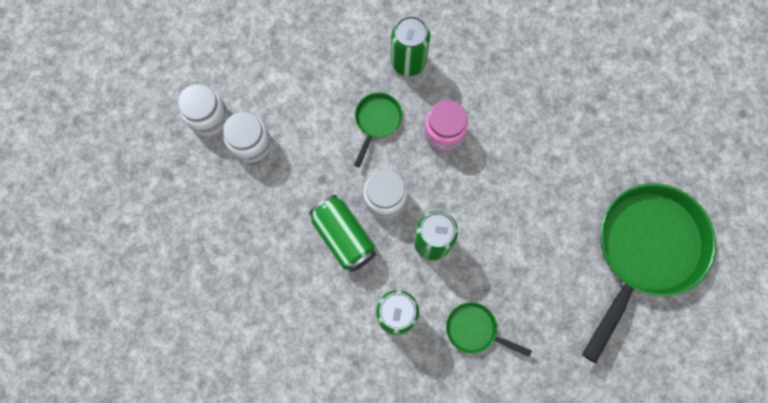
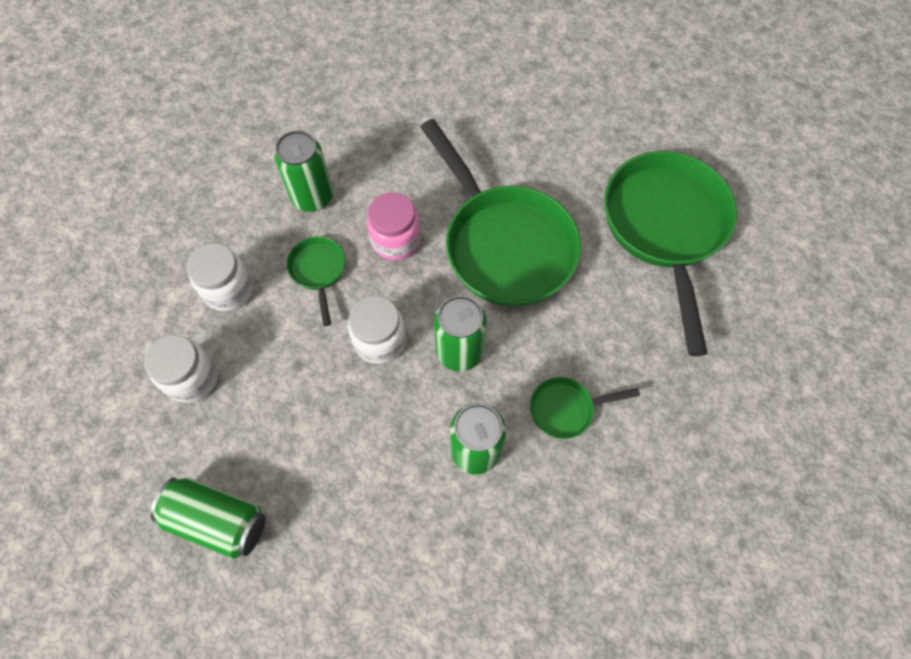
camera: 35 degrees left, 10 degrees down
white jar [178,84,228,136] -> white jar moved to [187,243,253,311]
green can [309,195,376,272] -> green can moved to [150,478,266,559]
none -> green pan [421,119,581,307]

